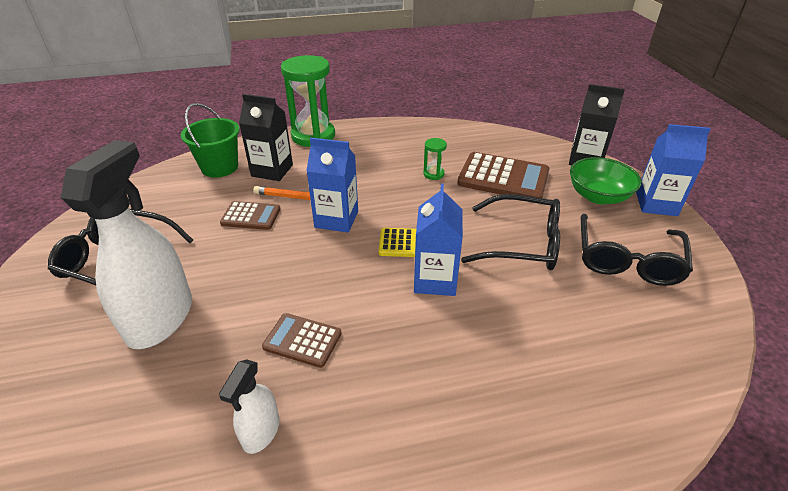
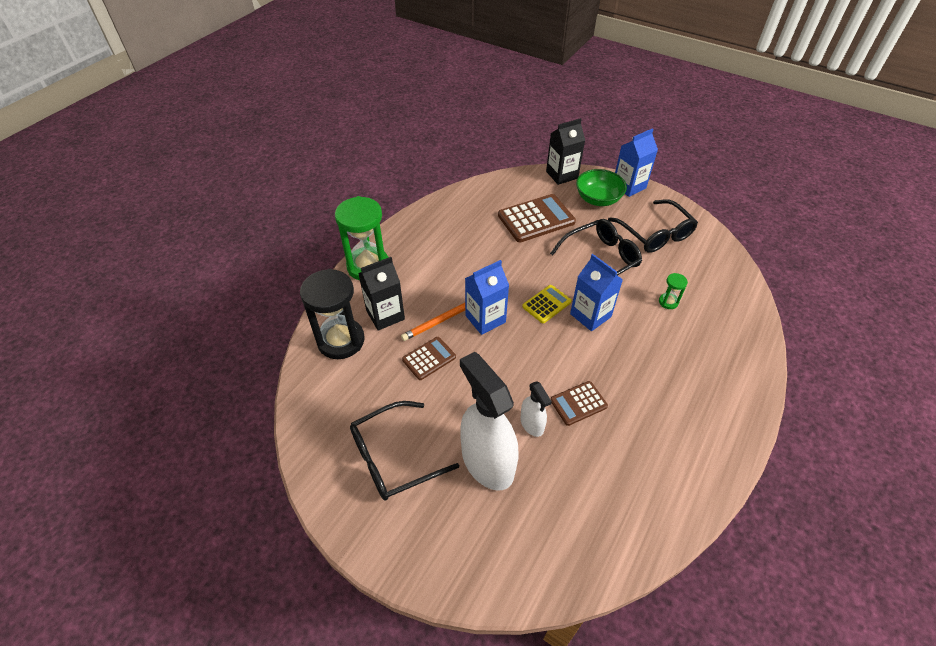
camera: 45 degrees left, 10 degrees up
green bucket [181,103,240,177] -> black hourglass [300,269,364,359]
white spray bottle [219,360,280,454] -> white spray bottle moved to [520,381,552,437]
green hourglass [423,138,447,180] -> green hourglass moved to [659,273,688,309]

